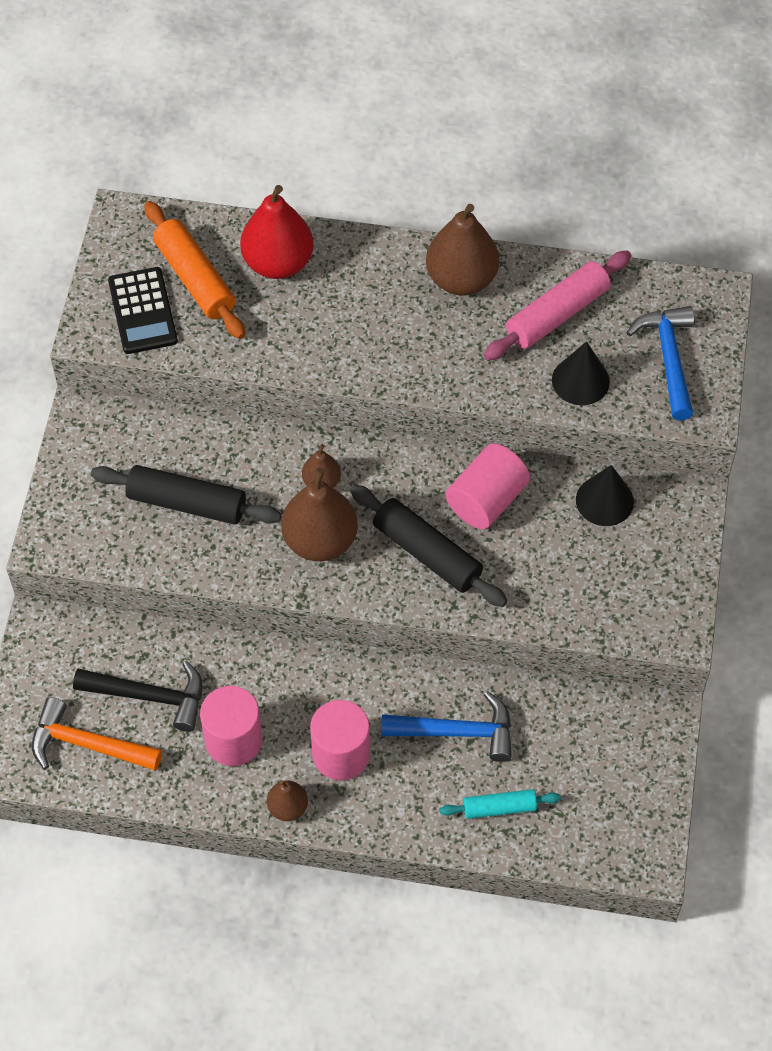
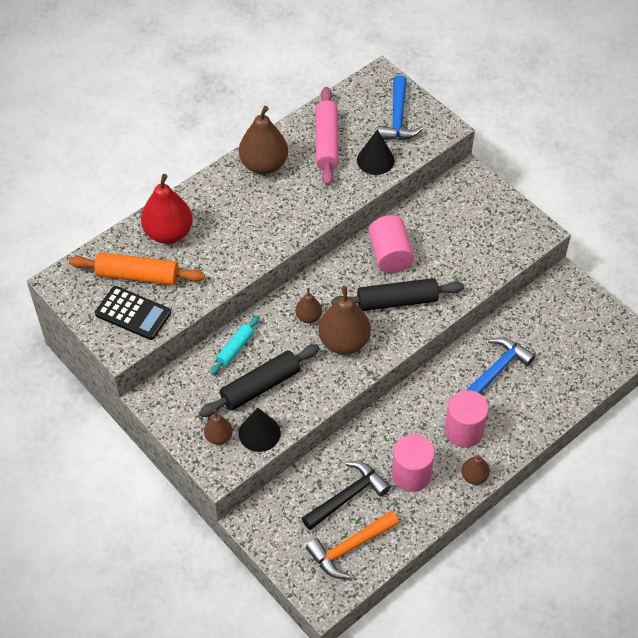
camera: 50 degrees left, 5 degrees down
turquoise rolling pin [440,789,561,819] -> turquoise rolling pin moved to [211,316,259,375]
black cone [576,465,634,526] -> black cone moved to [239,408,281,452]
blue hammer [626,306,694,421] -> blue hammer turned 120 degrees counterclockwise [378,75,423,140]
none -> brown pear [204,410,233,445]

